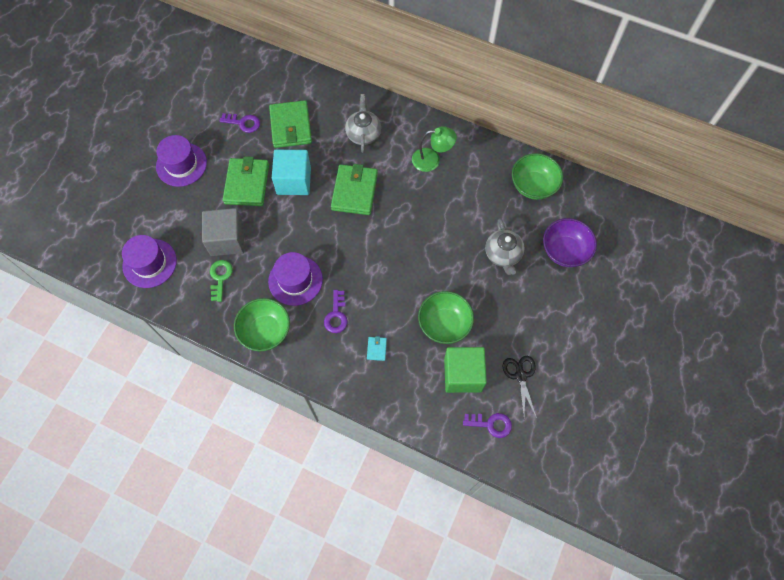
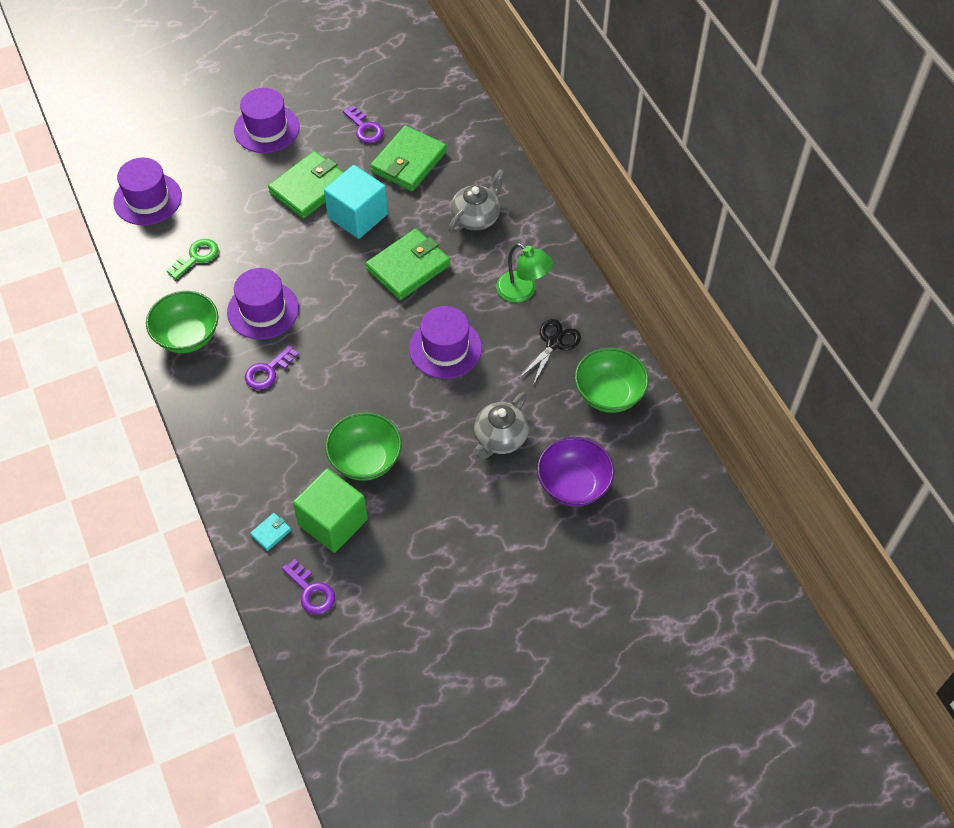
camera: 40 degrees right, 10 degrees down
grey cube [202,208,244,256] -> none
turquoise wallet [367,336,387,361] -> turquoise wallet moved to [250,513,291,551]
black scissors [503,356,537,418] -> black scissors moved to [519,319,581,385]
none -> purple hat [409,306,482,379]

